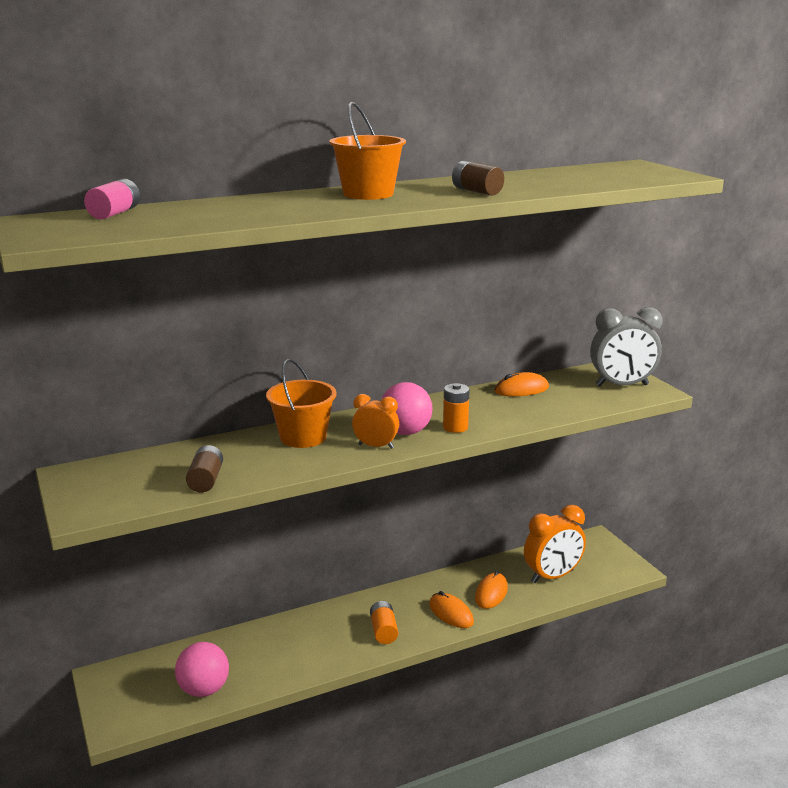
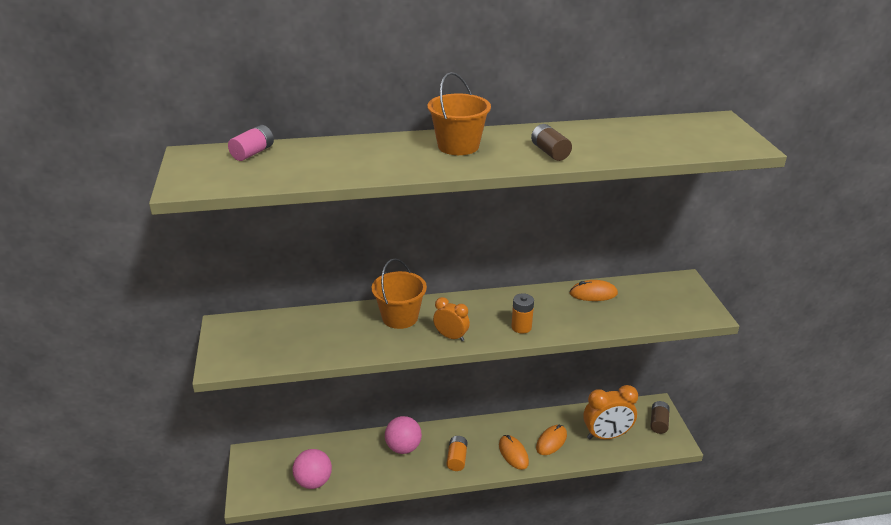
camera: 15 degrees right, 10 degrees up
brown battery [186,445,223,492] -> brown battery moved to [650,401,670,434]
pink ball [381,382,433,435] -> pink ball moved to [385,416,422,454]
grey clock [590,307,663,387] -> none

